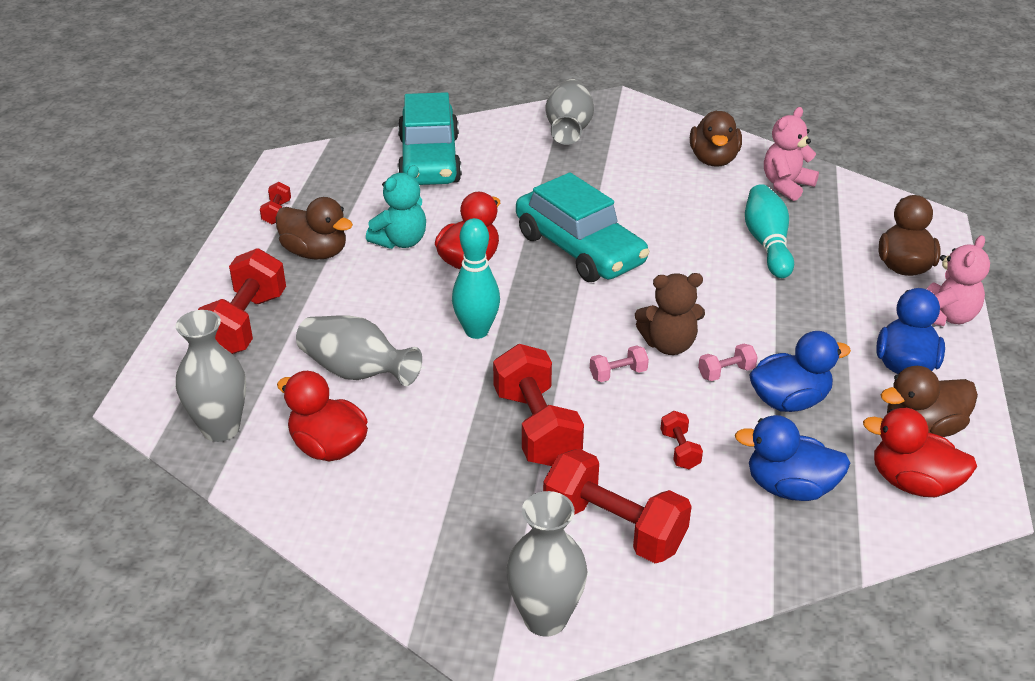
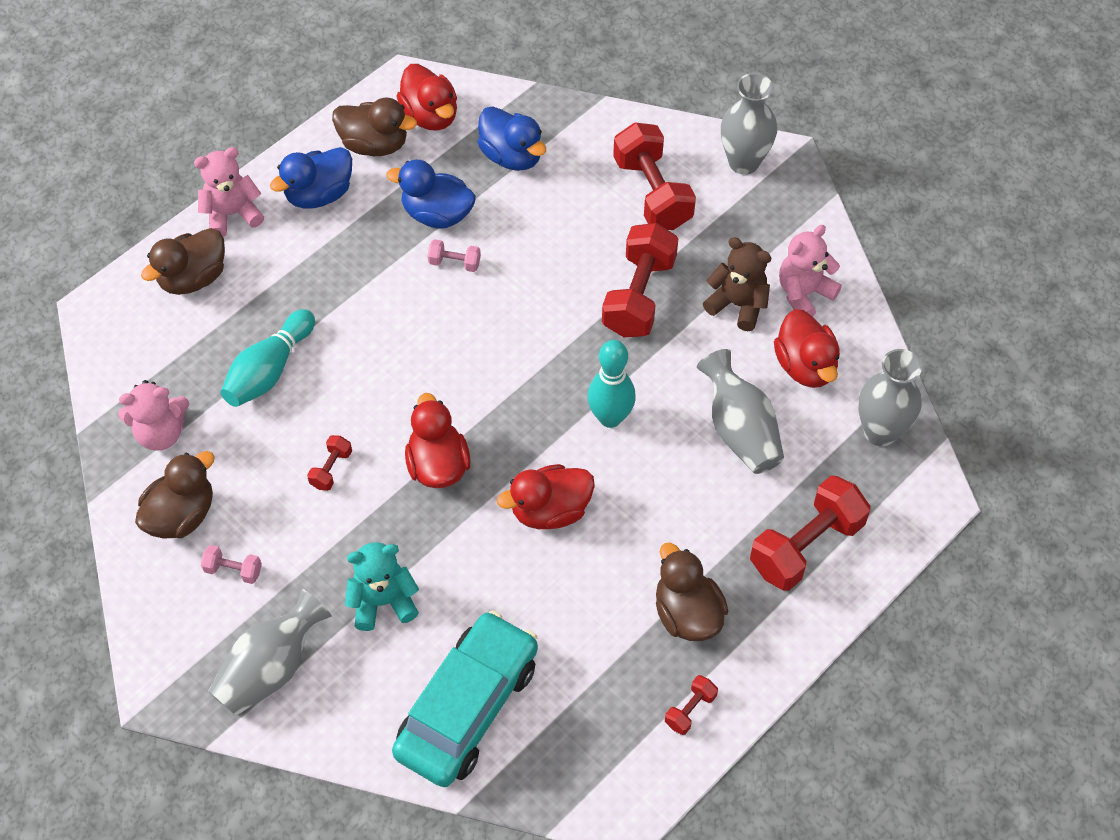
camera: 145 degrees left, 20 degrees up
turquoise teddy bear [366,165,426,249] -> turquoise teddy bear moved to [345,542,419,631]
turquoise car [516,172,649,282] -> red duck [405,393,471,488]
pink dumbbell [590,346,649,382] -> pink dumbbell moved to [201,545,262,584]
brown teddy bear [635,273,705,355] -> brown teddy bear moved to [703,237,771,331]
red dumbbell [660,411,703,469] -> red dumbbell moved to [307,435,352,491]
none -> pink teddy bear [779,225,842,316]

